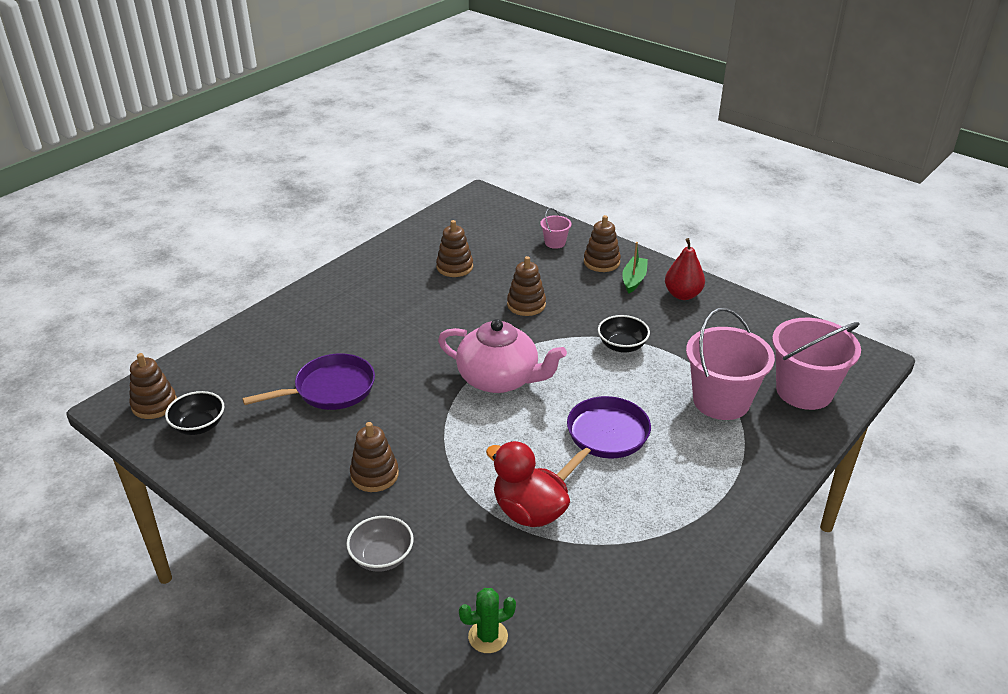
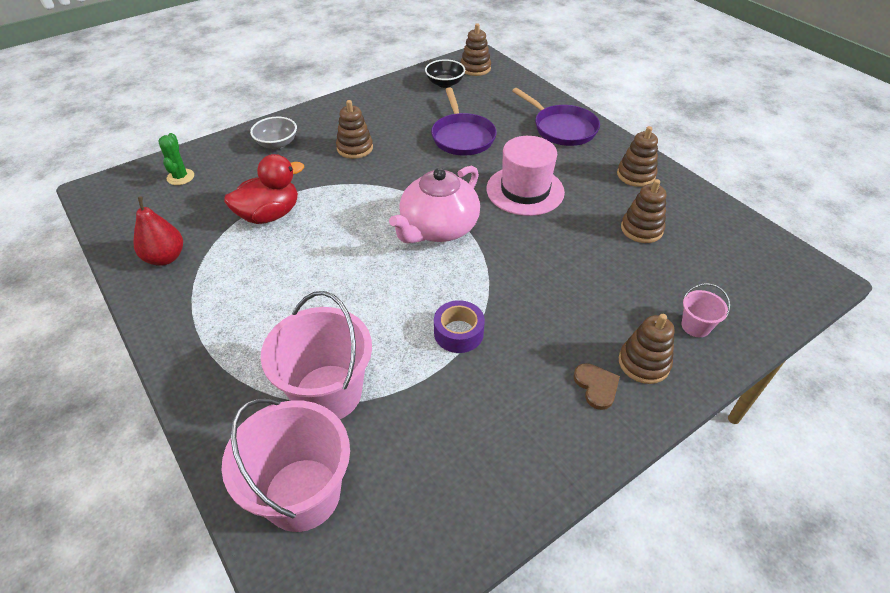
camera: 105 degrees right, 10 degrees up
brown stacking toy [507,256,546,316] -> brown stacking toy moved to [617,126,658,187]
purple pan [557,396,651,481] -> purple pan moved to [512,88,600,146]
black bowl [598,315,650,352] -> purple tape [434,300,485,353]
green boat [622,242,648,294] -> brown heart [574,363,620,410]
red pear [665,238,705,300] -> red pear moved to [133,196,183,266]
none -> pink hat [487,136,565,216]

